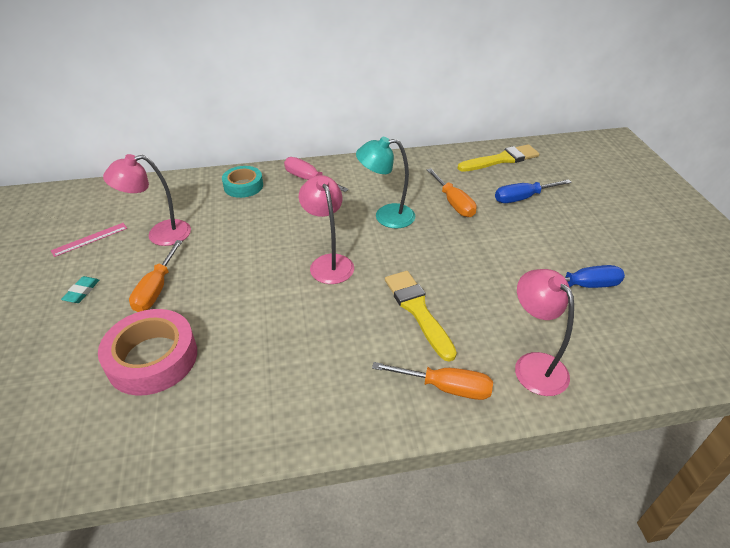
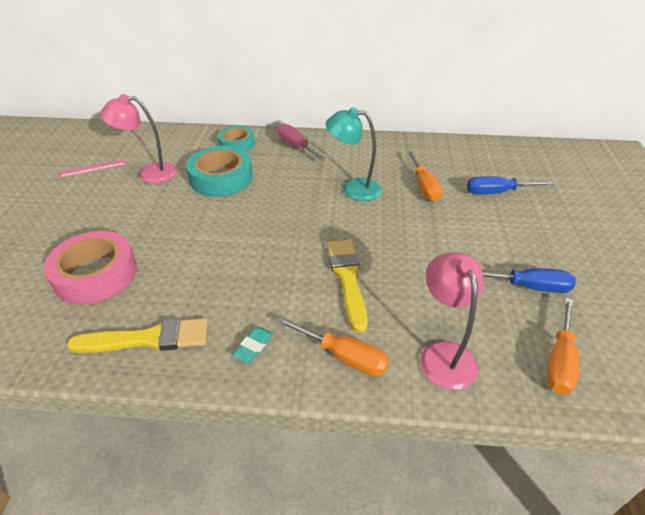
camera: 15 degrees right, 0 degrees up
turquoise eraser [61,276,99,303] -> turquoise eraser moved to [232,327,273,363]
orange screwdriver [129,240,183,312] -> orange screwdriver moved to [547,298,579,395]
pink lamp [299,175,354,284] -> none
yellow brush [457,144,539,172] -> yellow brush moved to [67,318,208,353]
none -> turquoise tape [186,146,253,197]

